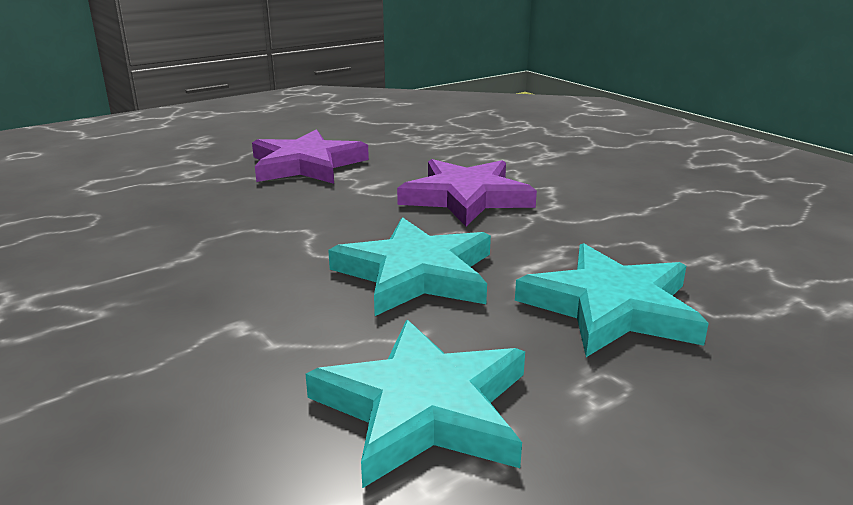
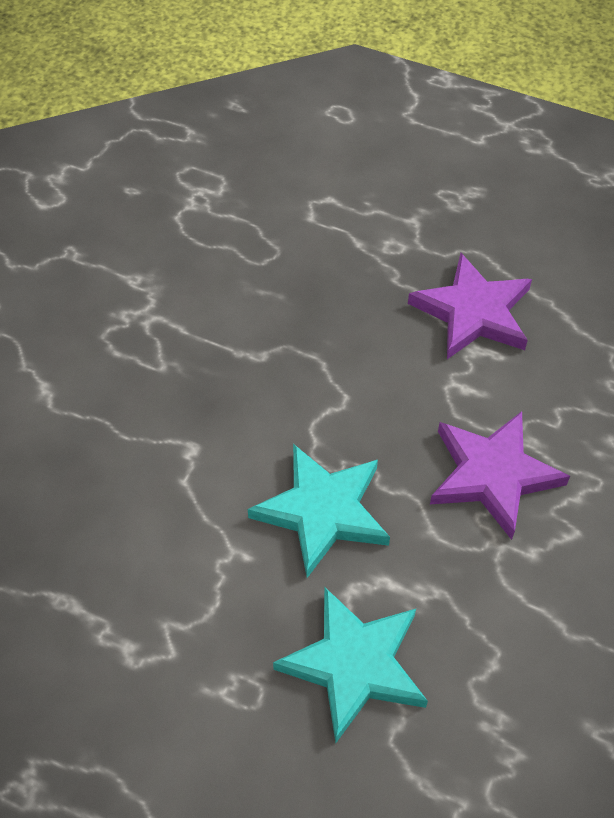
camera: 60 degrees right, 30 degrees up
turquoise star [306,320,525,488] -> none

